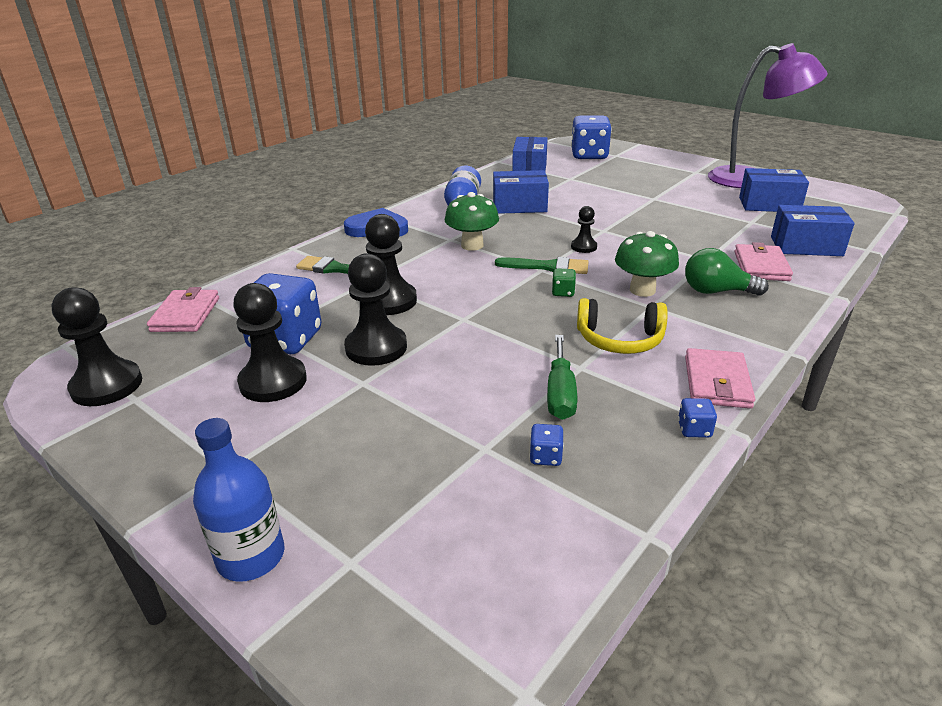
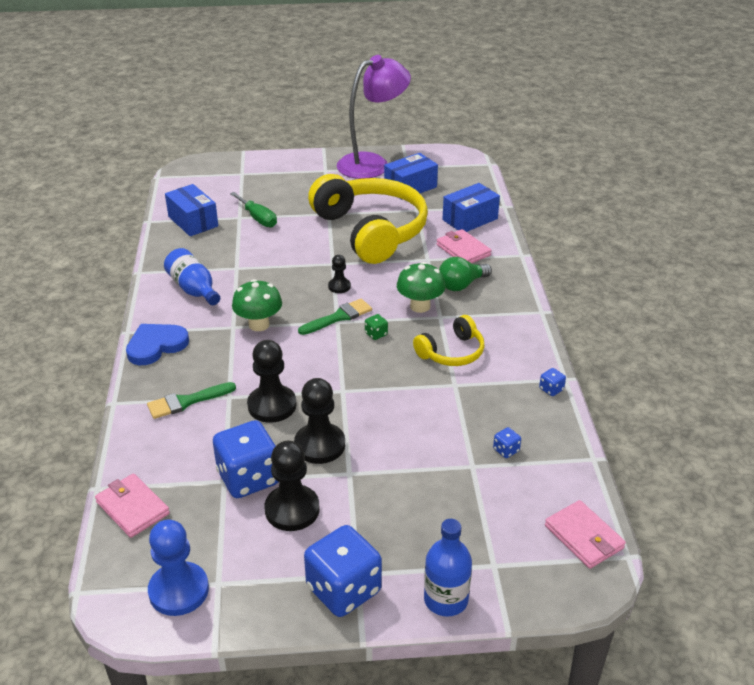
camera: 45 degrees left, 5 degrees up
black pawn [51,287,142,406] -> blue pawn [148,520,209,616]
blue box [493,170,549,214] -> none
green screwdriver [547,335,577,420] -> green screwdriver moved to [230,192,277,227]
blue dice [571,116,612,159] -> blue dice moved to [304,525,382,617]
pink wallet [685,348,755,409] -> pink wallet moved to [545,500,626,569]
none -> yellow headphones [308,174,428,264]

